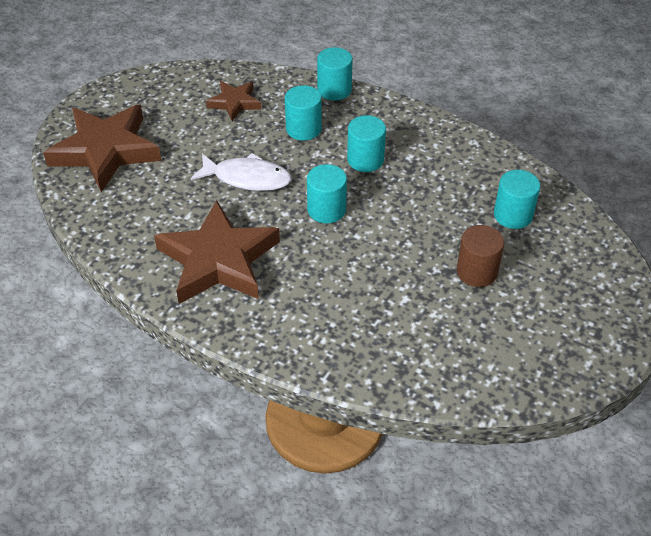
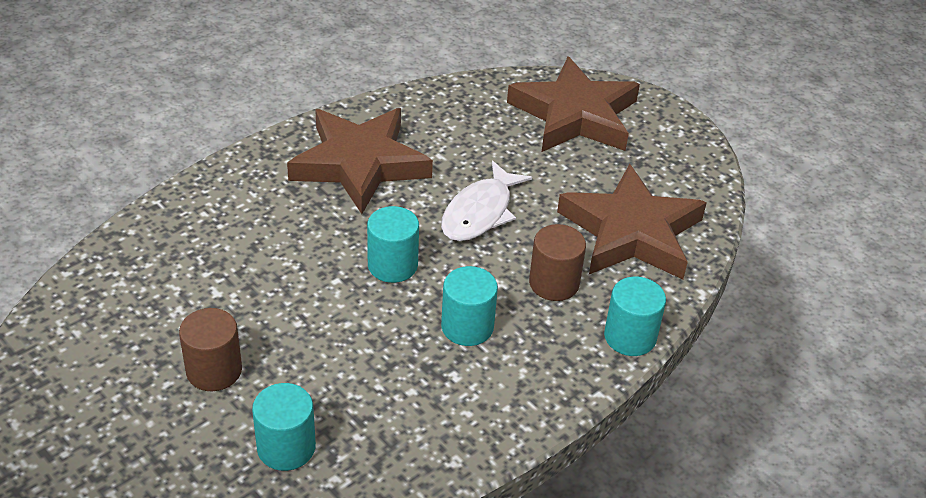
camera: 105 degrees right, 5 degrees down
brown star [206,81,261,121] -> brown star [557,164,707,279], size x1.96
turquoise cylinder [285,85,322,140] -> brown cylinder [529,224,586,301]

